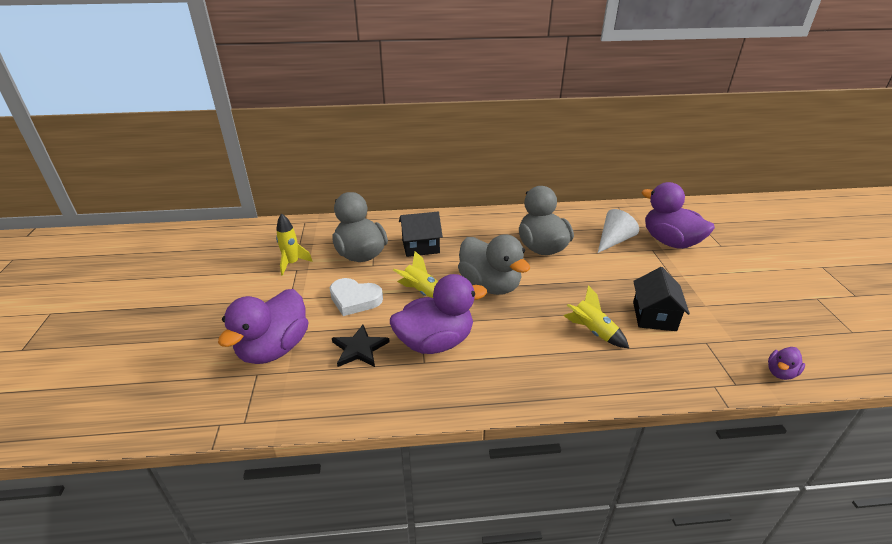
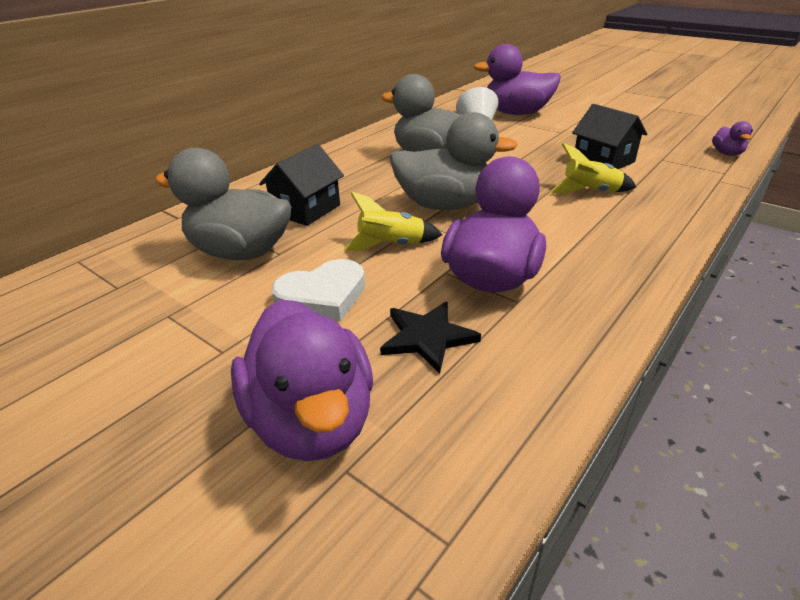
camera: 45 degrees left, 0 degrees up
yellow rocket [276,213,313,276] -> none

